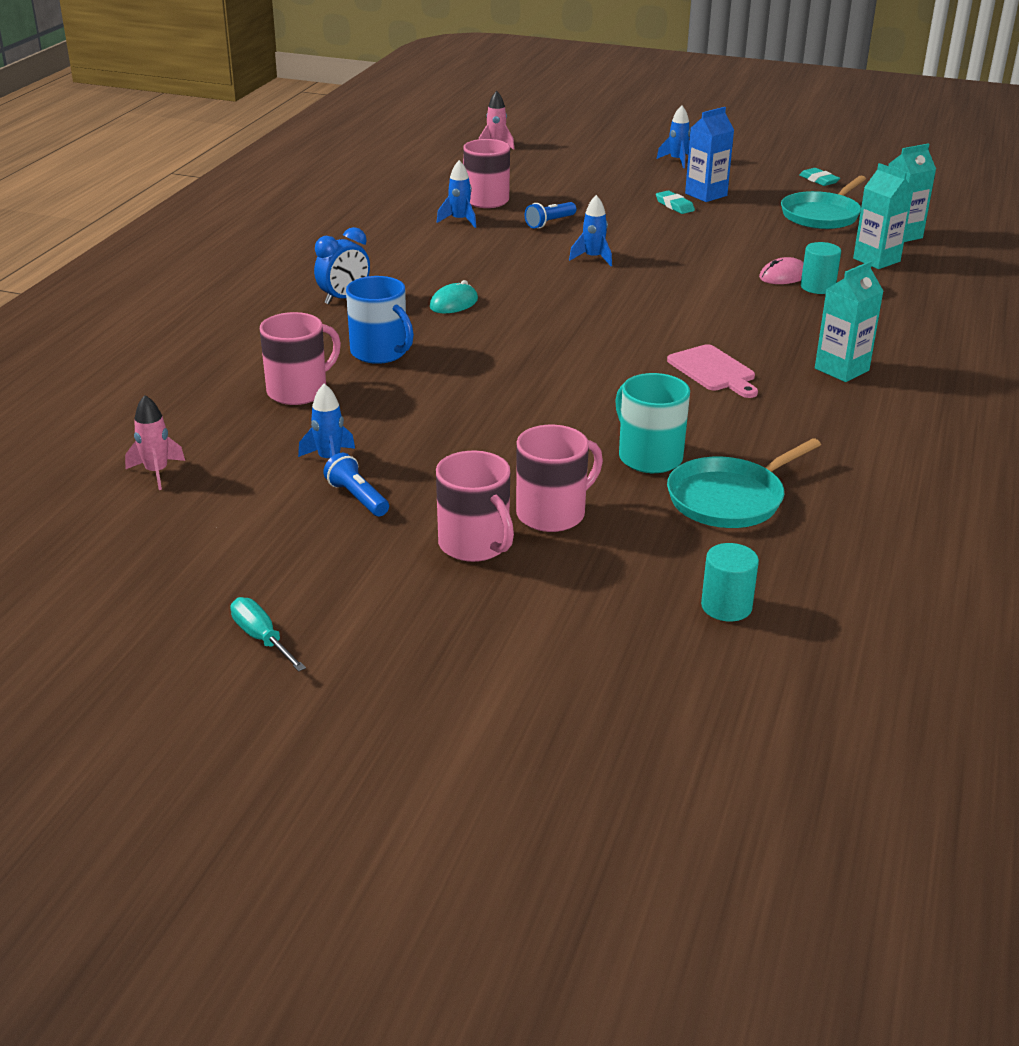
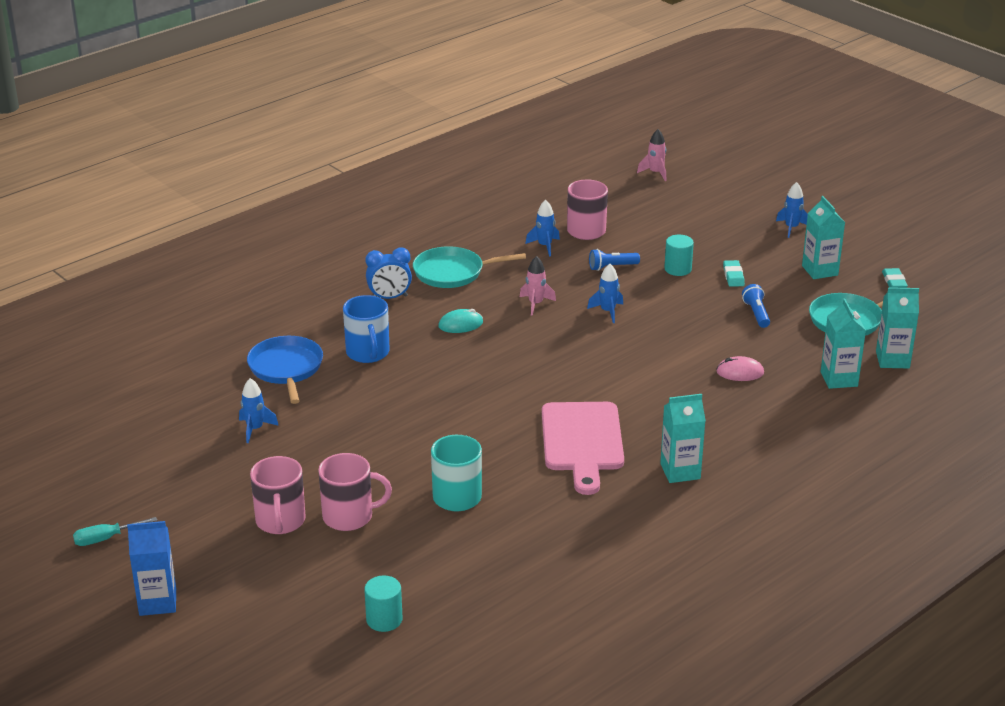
camera: 30 degrees right, 0 degrees up
pink rocket [125,395,185,490] -> pink rocket moved to [520,256,556,316]
turquoise screwdriver [231,597,306,672] -> turquoise screwdriver turned 105 degrees counterclockwise [73,517,157,546]
pink mug [260,312,341,405] -> blue pan [247,336,323,404]
blue flashlight [323,453,389,516] -> blue flashlight moved to [742,284,770,328]
pink cutting board [667,344,758,398] -> pink cutting board [542,402,624,495], size x1.66
turquoise pan [667,438,821,528] -> turquoise pan moved to [413,246,526,288]
blue carton [685,107,734,202] -> blue carton moved to [127,521,176,616]
turquoise cylinder [801,242,841,294] -> turquoise cylinder moved to [664,235,694,276]
none -> turquoise carton [802,196,845,279]

